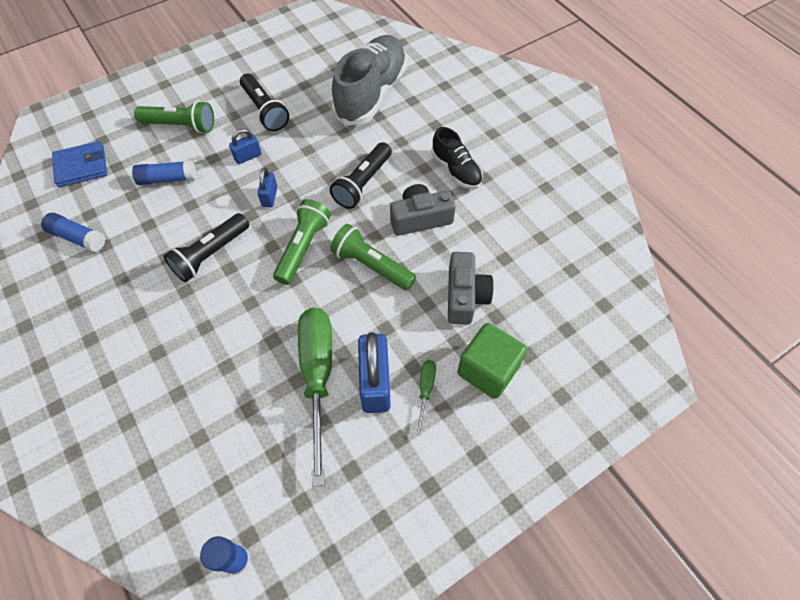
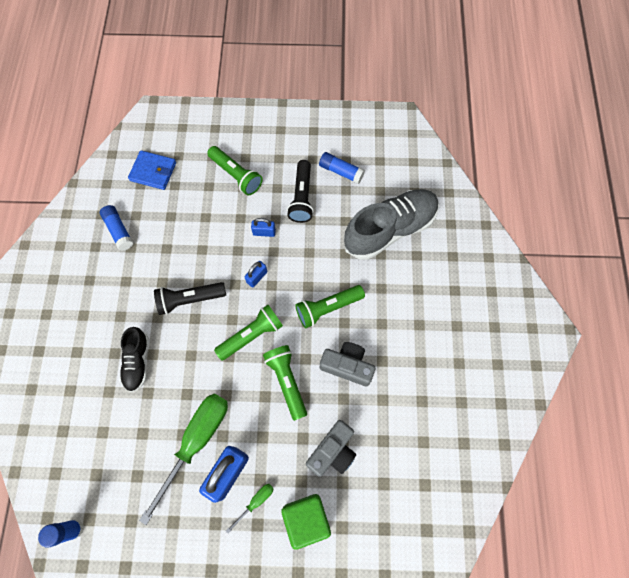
camera: 35 degrees right, 10 degrees up
blue glue stick [132,160,196,185] -> blue glue stick moved to [319,152,365,184]
black flashlight [330,142,392,209] -> green flashlight [295,285,365,328]
black shoe [432,127,483,189] -> black shoe moved to [120,327,149,392]

